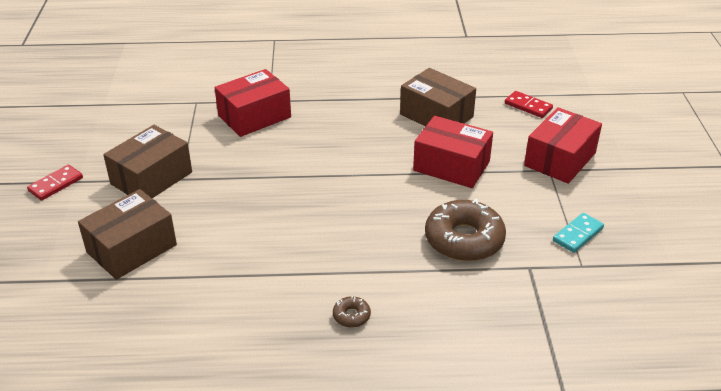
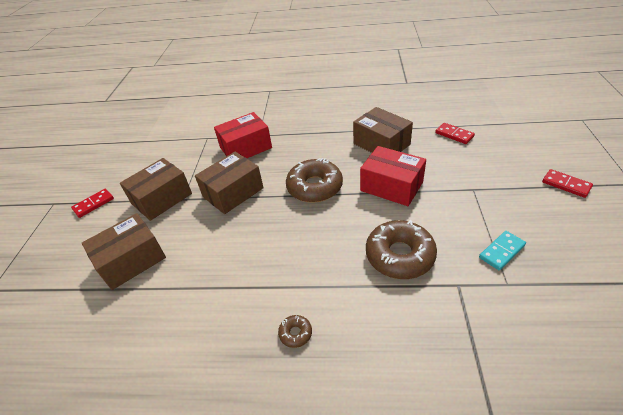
camera: 10 degrees right, 5 degrees up
red box [524,107,602,184] -> none
none -> brown box [195,152,264,214]
none -> brown donut [286,158,343,203]
none -> red domino [542,169,593,198]

